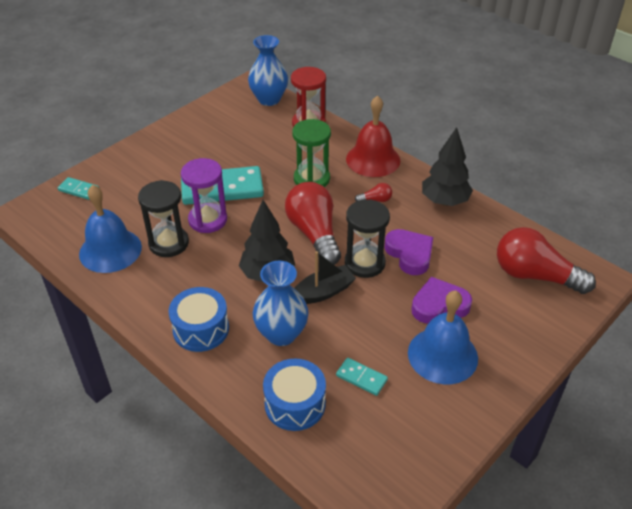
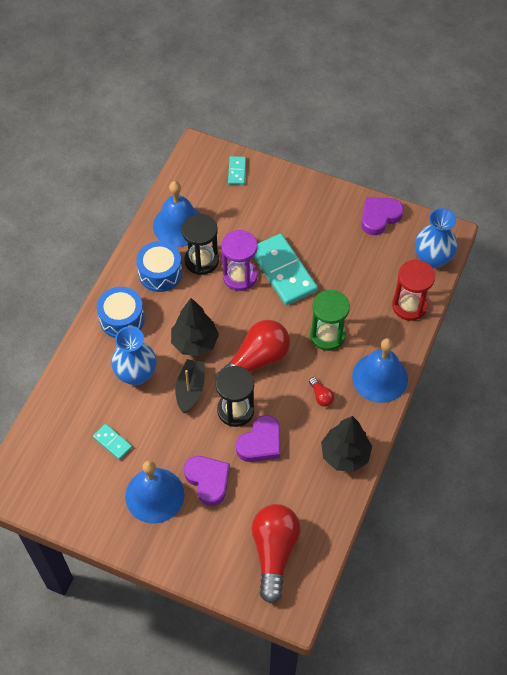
camera: 70 degrees right, 15 degrees up
blue drum [263,359,326,431] -> blue drum moved to [136,241,182,292]
black boat [294,251,356,304] -> black boat turned 120 degrees counterclockwise [175,359,205,413]
turquoise domino [336,358,388,396] -> turquoise domino turned 60 degrees counterclockwise [93,424,132,460]
red bell [346,95,400,177] -> blue bell [352,338,408,403]
none -> purple heart [361,197,404,235]

